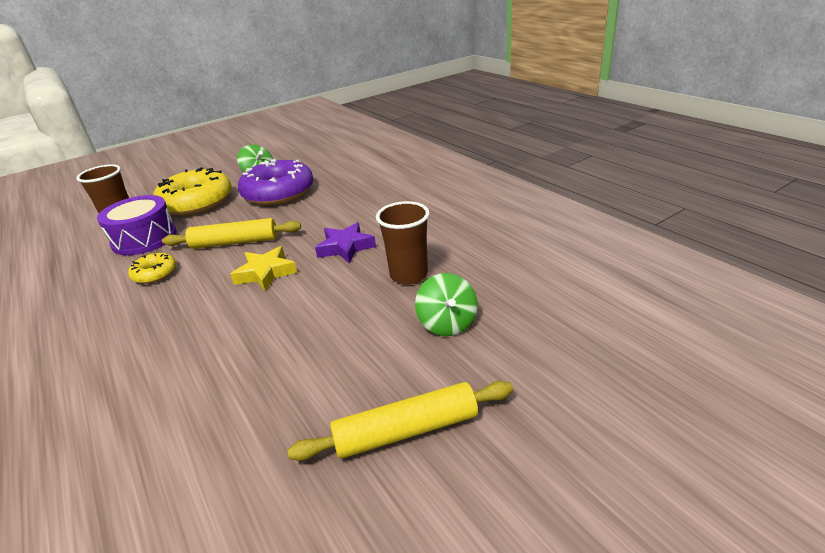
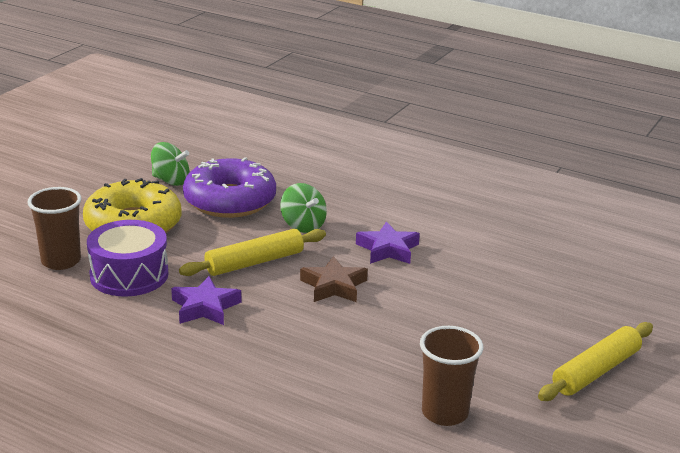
camera: 30 degrees left, 5 degrees down
yellow donut [128,253,176,284] -> purple star [171,276,241,325]
yellow star [230,246,297,292] -> brown star [300,256,368,302]
brown cup [376,201,430,285] -> brown cup moved to [420,326,484,426]
green spinning top [415,273,478,336] -> green spinning top moved to [280,183,327,233]

